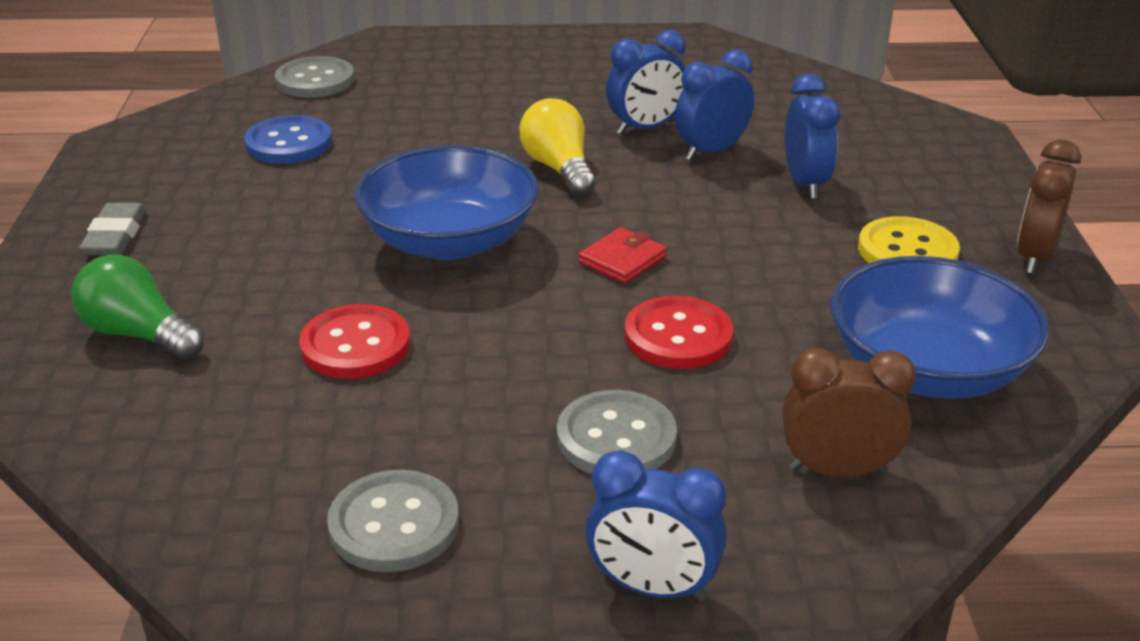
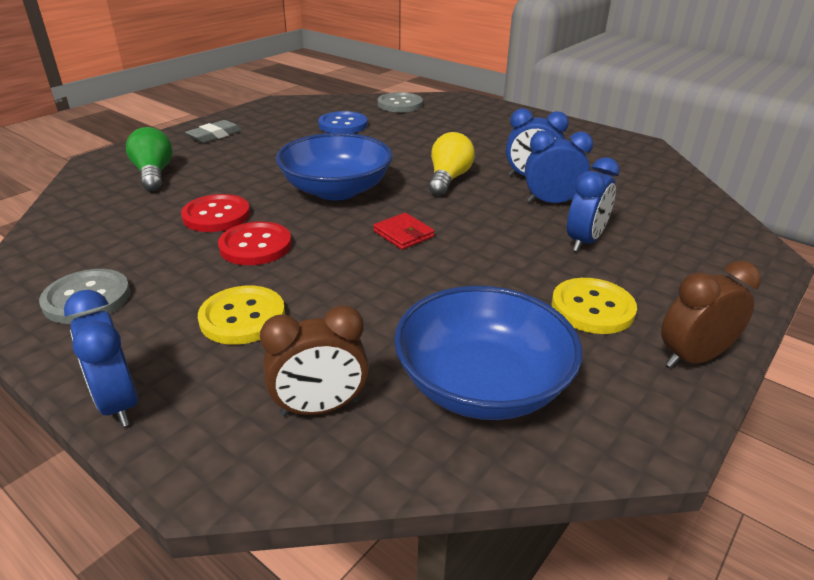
camera: 40 degrees right, 0 degrees up
grey button [557,390,677,474] -> yellow button [198,286,285,345]
red wallet [578,227,667,284] -> red wallet turned 60 degrees clockwise [373,213,435,250]
red button [625,296,733,369] -> red button moved to [218,221,292,265]
brown clock [783,348,916,477] -> brown clock turned 120 degrees clockwise [260,305,369,416]

